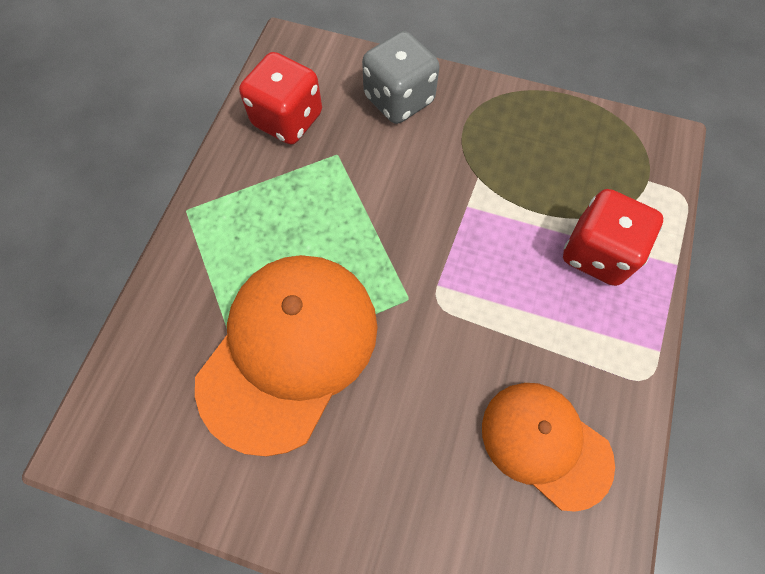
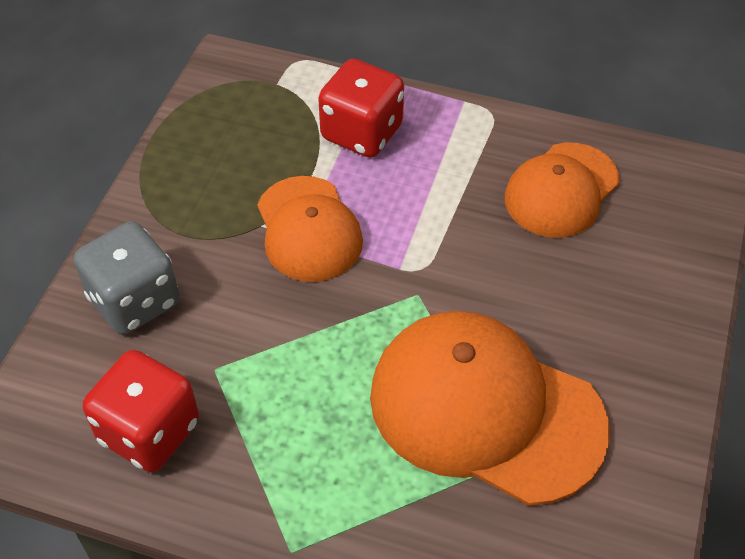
camera: 90 degrees left, 15 degrees down
none -> orange cap [257,176,363,282]

